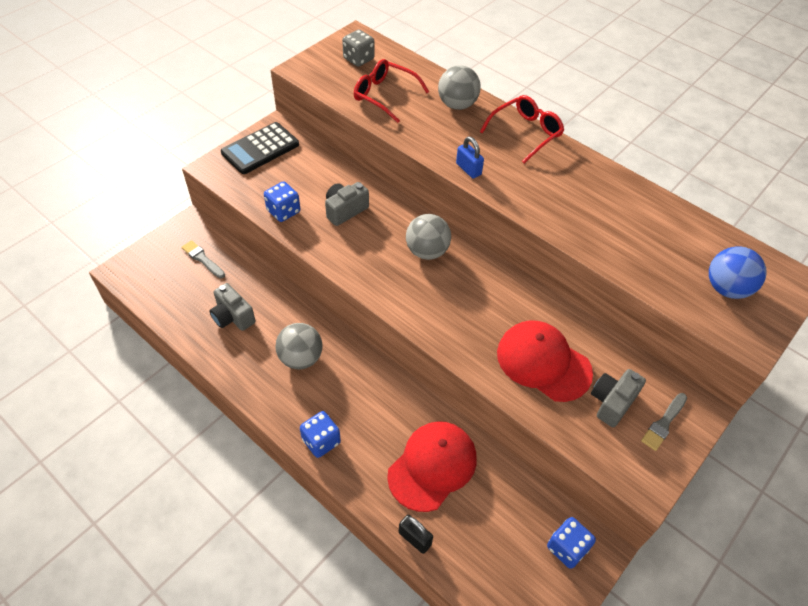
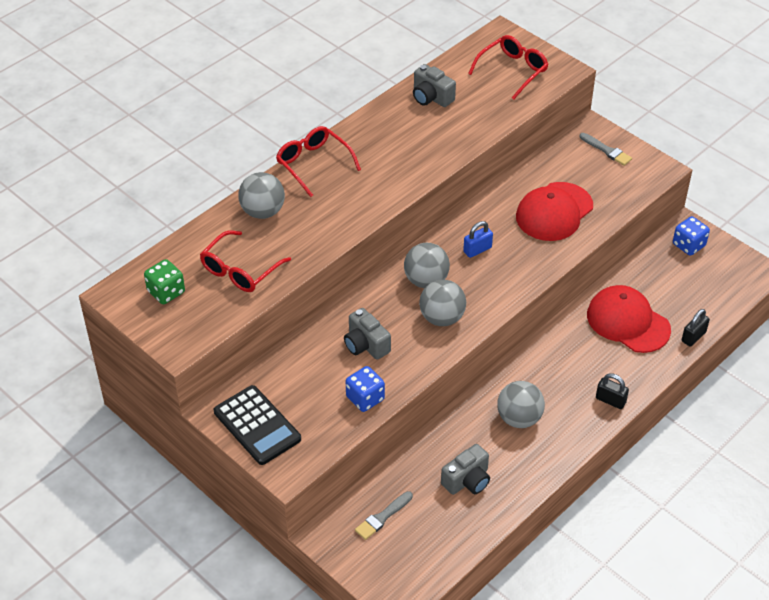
camera: 85 degrees left, 5 degrees down
blue dice [300,411,341,458] -> black padlock [596,373,629,409]
grey dice [342,29,375,67] -> green dice [144,259,185,304]
blue padlock [456,137,484,179] -> blue padlock moved to [463,221,493,258]
grey camera [591,369,646,427] -> grey camera moved to [413,64,456,107]
blue ball [709,246,767,299] -> red glasses [468,35,548,99]
none -> grey ball [419,280,466,326]

